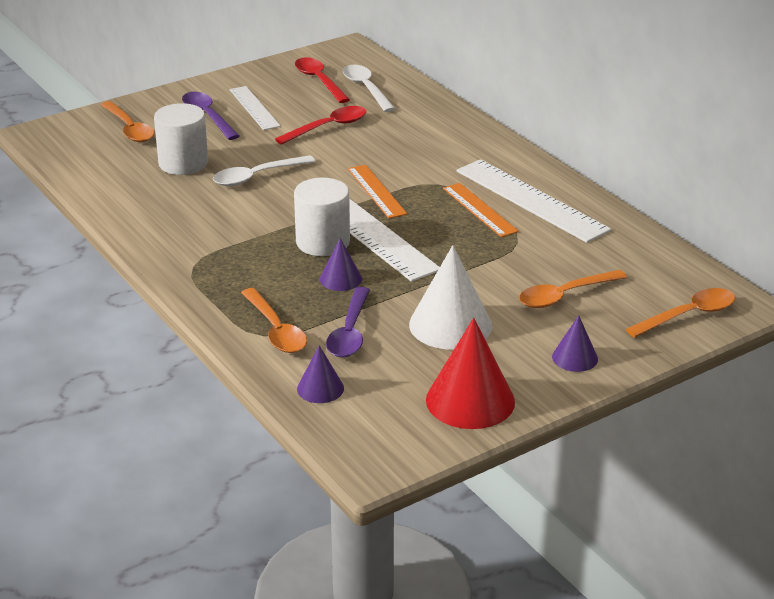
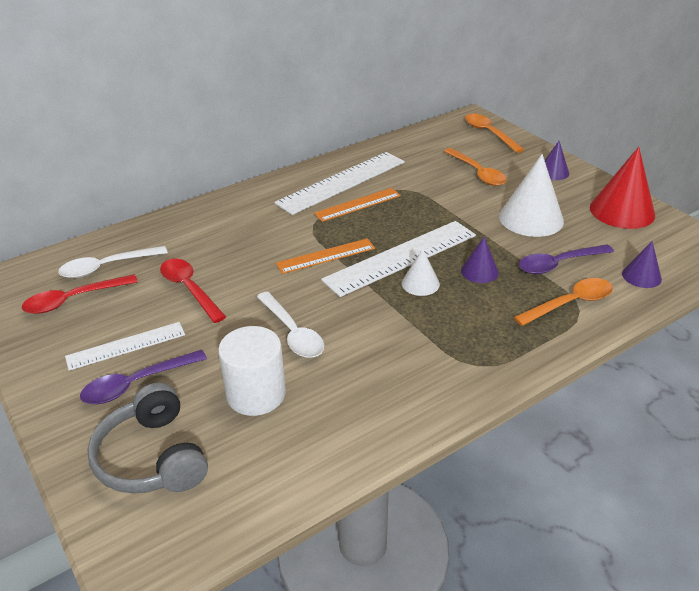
camera: 90 degrees left, 5 degrees up
orange spoon [101,101,154,142] -> grey headphones [87,383,208,494]
white cylinder [294,178,350,256] -> white cone [402,249,440,296]
purple spoon [326,287,370,357] -> purple spoon turned 150 degrees clockwise [519,244,614,274]

